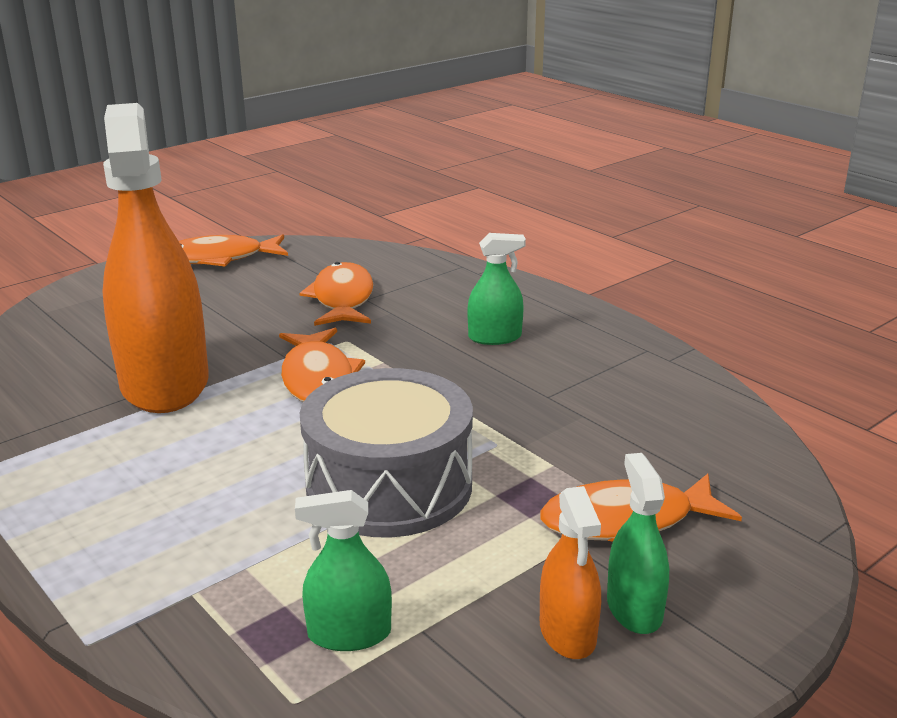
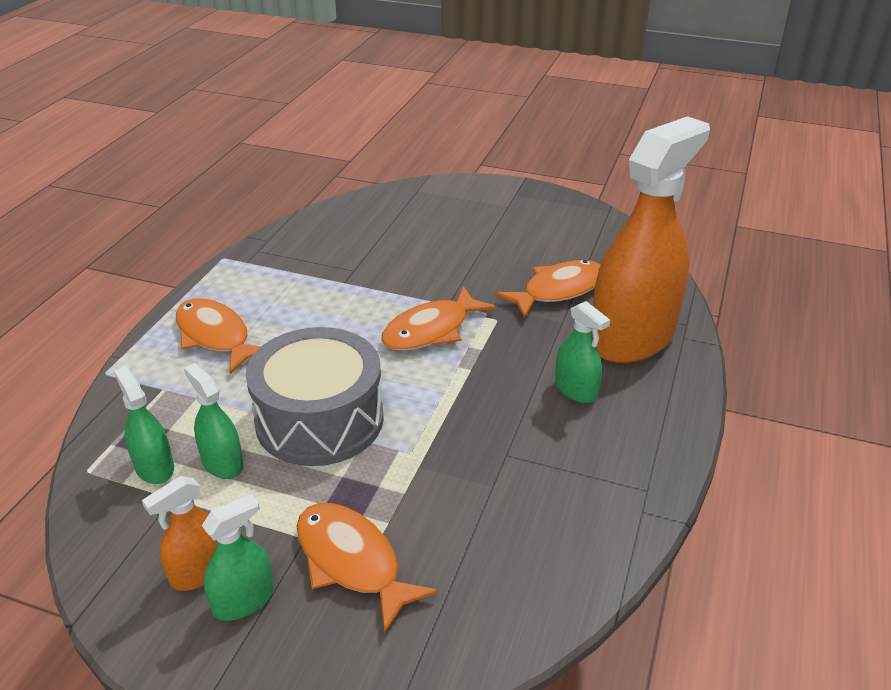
camera: 60 degrees right, 10 degrees up
orange spray bottle [102,103,209,413] -> orange spray bottle moved to [591,116,710,363]
orange fish [179,234,288,266] -> orange fish moved to [176,299,261,374]
none -> green spray bottle [184,363,243,479]

